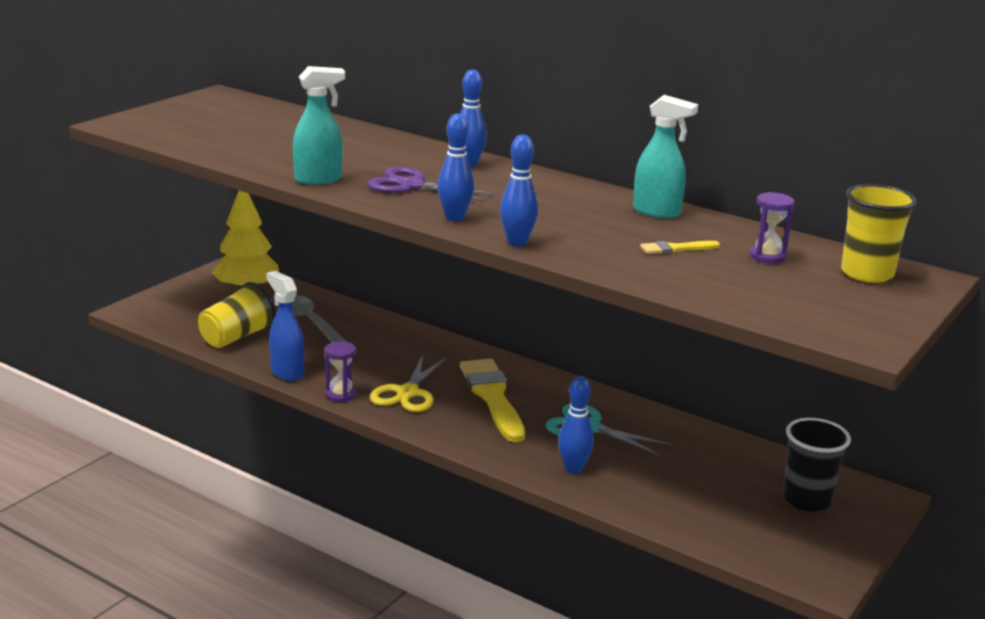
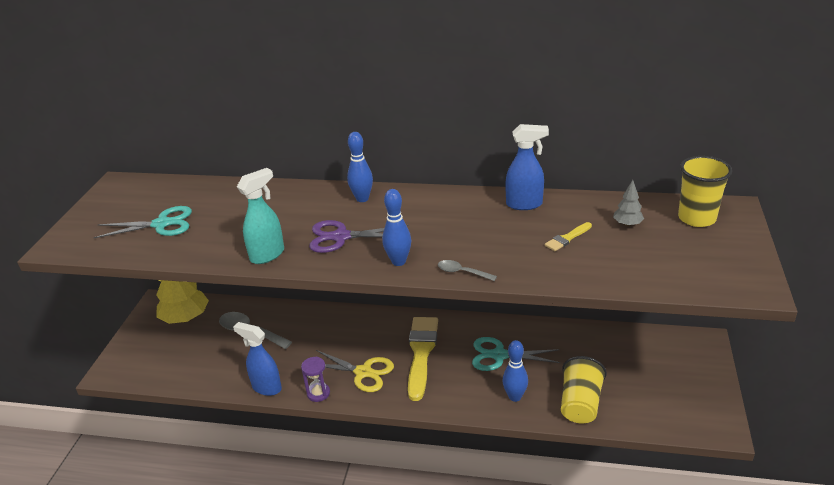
camera: 20 degrees left, 10 degrees up
yellow cup [198,282,276,348] -> yellow cup moved to [561,356,607,424]
yellow scissors [370,355,447,412] -> yellow scissors turned 60 degrees counterclockwise [316,350,394,392]
yellow brush [460,359,525,442] -> yellow brush turned 45 degrees clockwise [408,317,438,401]
blue bowling pin [500,135,538,246] -> grey spoon [438,260,497,281]
turquoise spray bottle [633,95,698,218] -> blue spray bottle [505,124,549,210]
purple hourglass [750,192,795,264] -> grey tree [613,180,644,227]
black cup [783,418,851,512] -> none
none -> turquoise scissors [94,206,192,238]

